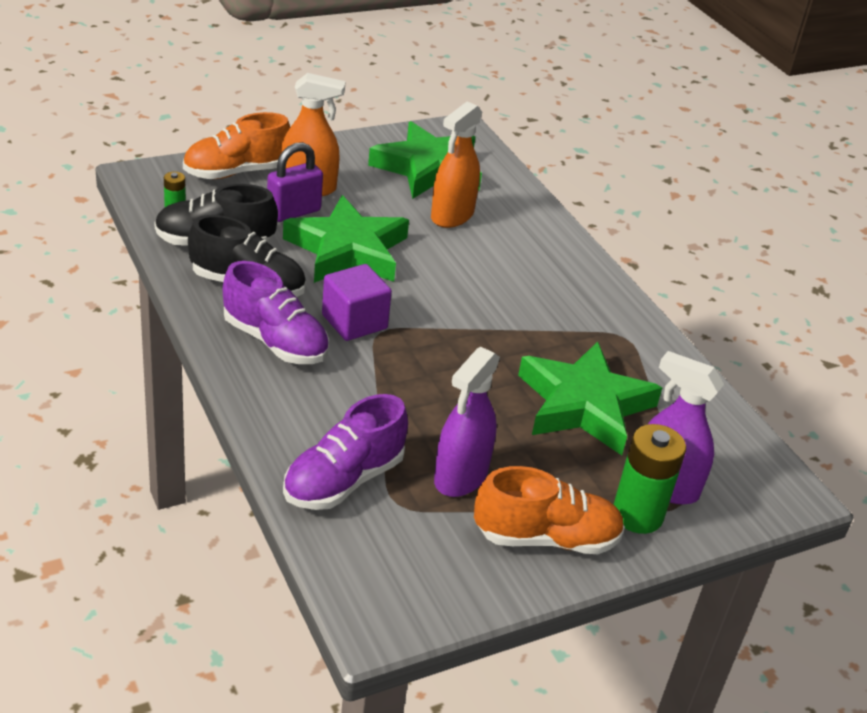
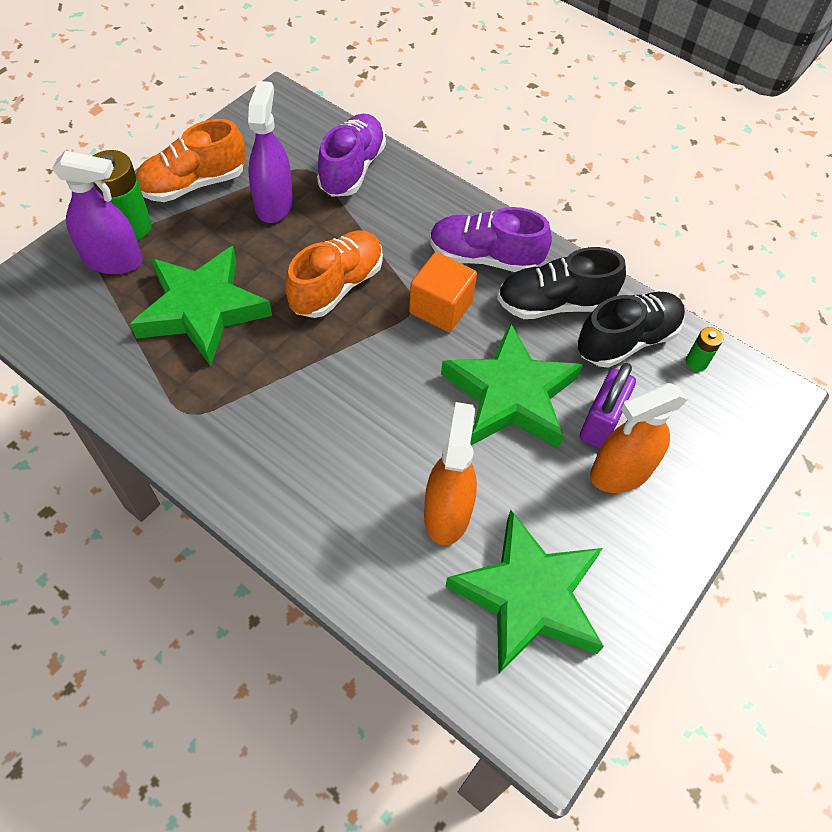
camera: 155 degrees right, 20 degrees up
orange shoe [183,112,290,179] -> orange shoe moved to [285,230,383,318]
purple cube [322,264,392,341] -> orange cube [409,252,477,332]

